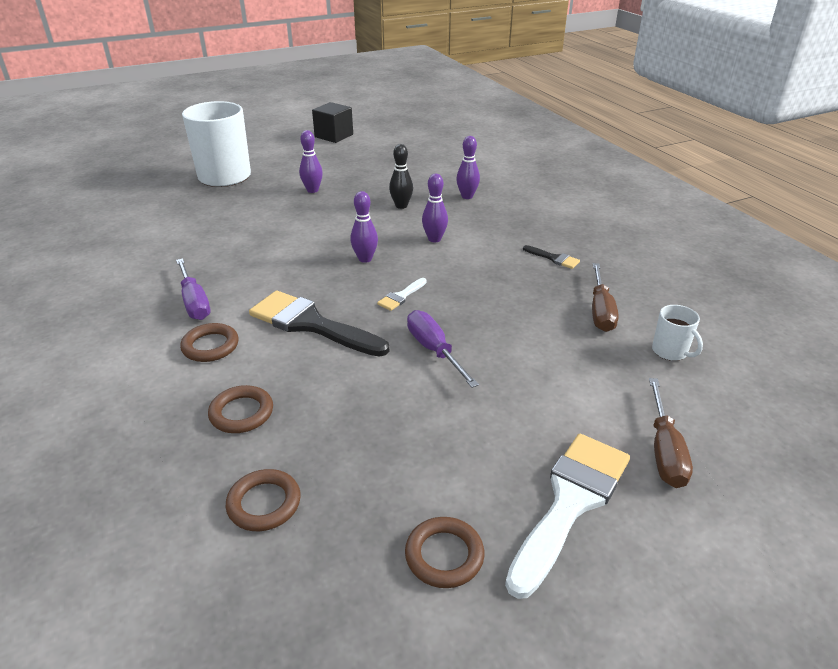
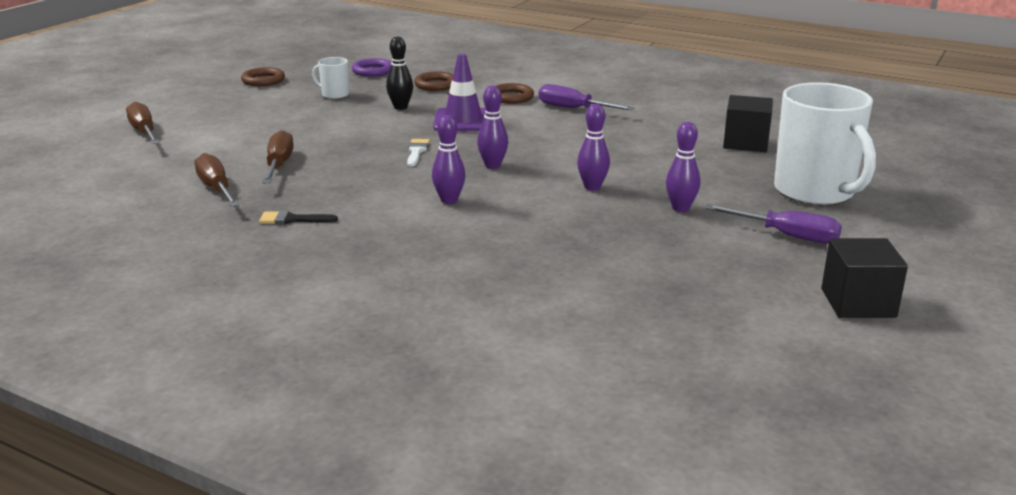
camera: 145 degrees right, 10 degrees down
brown ring [226,469,301,531] -> purple ring [352,58,392,77]
black brush [249,291,389,357] -> purple traffic cone [433,54,486,131]
black bowling pin [389,144,413,209] -> black bowling pin moved to [386,37,413,110]
purple screwdriver [407,310,479,388] -> purple screwdriver moved to [705,204,842,244]
purple bowling pin [456,136,480,199] -> purple bowling pin moved to [577,104,610,191]
white brush [505,434,630,599] -> none
white mug [652,305,703,361] -> white mug moved to [312,57,349,99]
none -> brown screwdriver [262,130,294,183]
none -> black cube [723,95,773,152]

